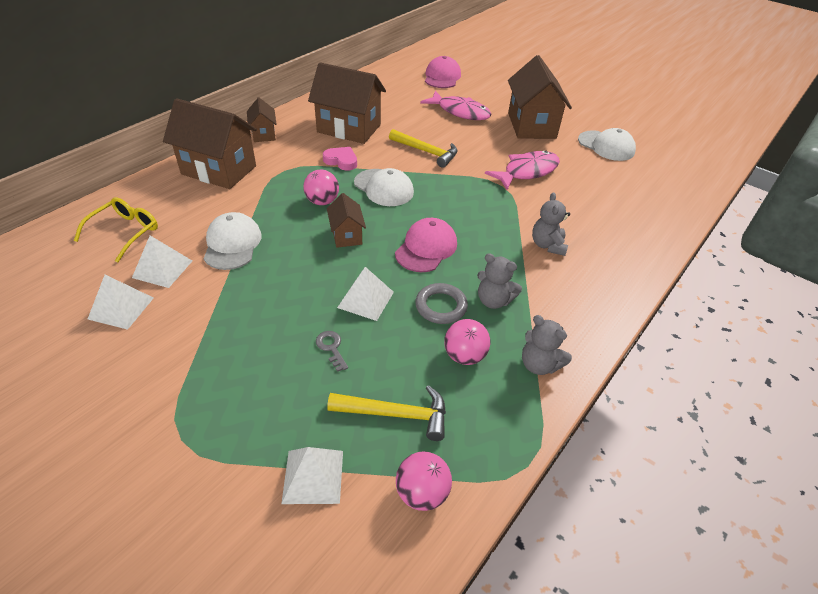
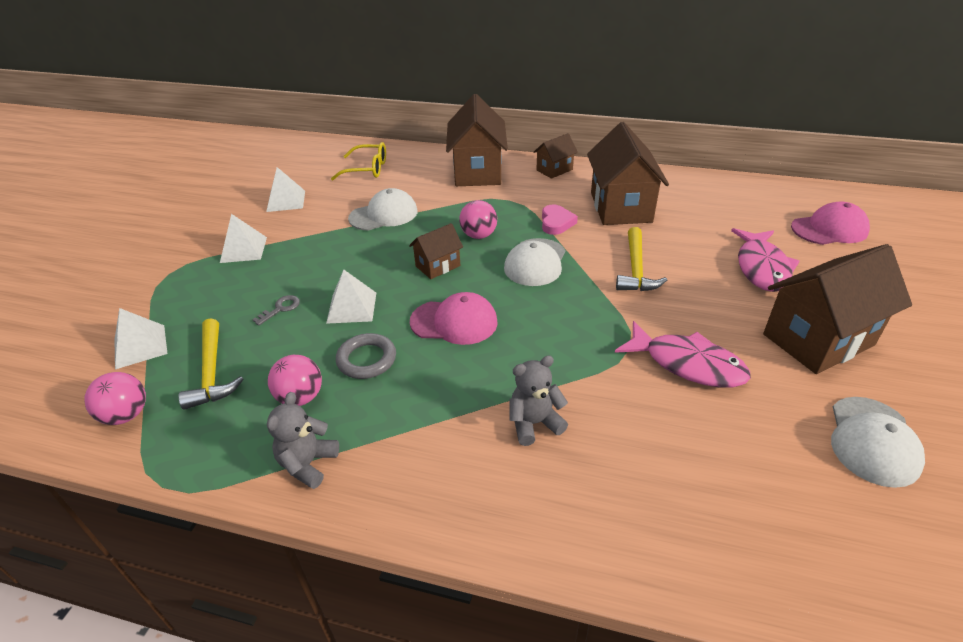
camera: 70 degrees right, 5 degrees down
white pyramid [132,236,192,288] -> white pyramid moved to [220,214,267,263]
grey teddy bear [477,253,522,309] -> none

